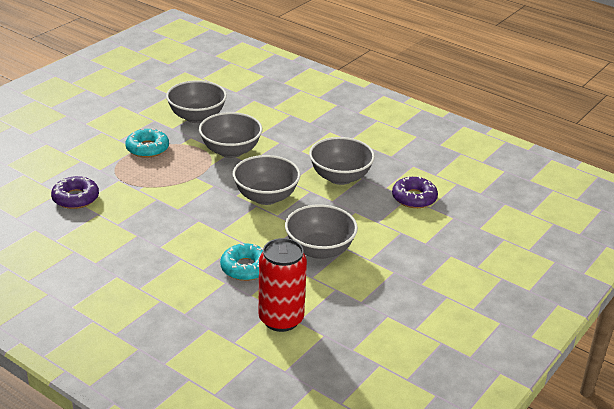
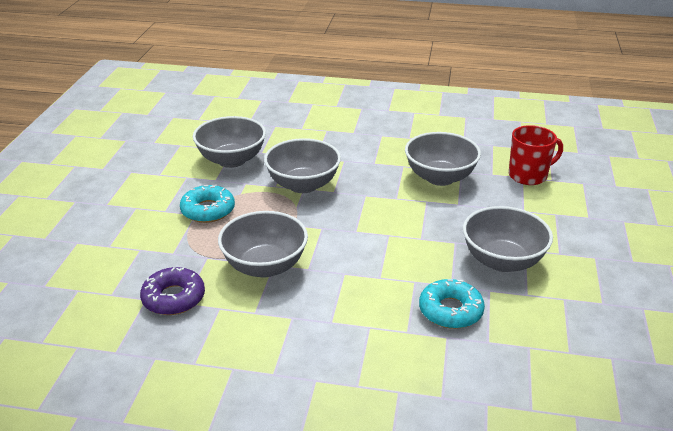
camera: 25 degrees left, 0 degrees up
grey bowl [233,155,301,205] -> grey bowl moved to [218,211,308,277]
red can [258,238,307,332] -> none
purple donut [392,176,438,208] -> red mug [509,125,563,185]

